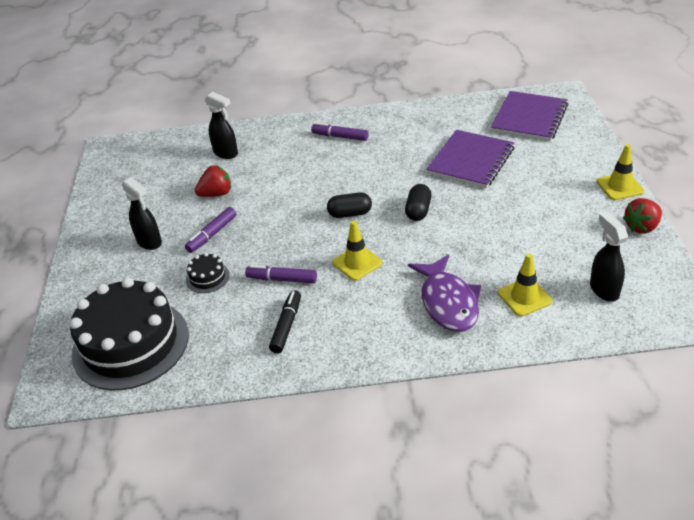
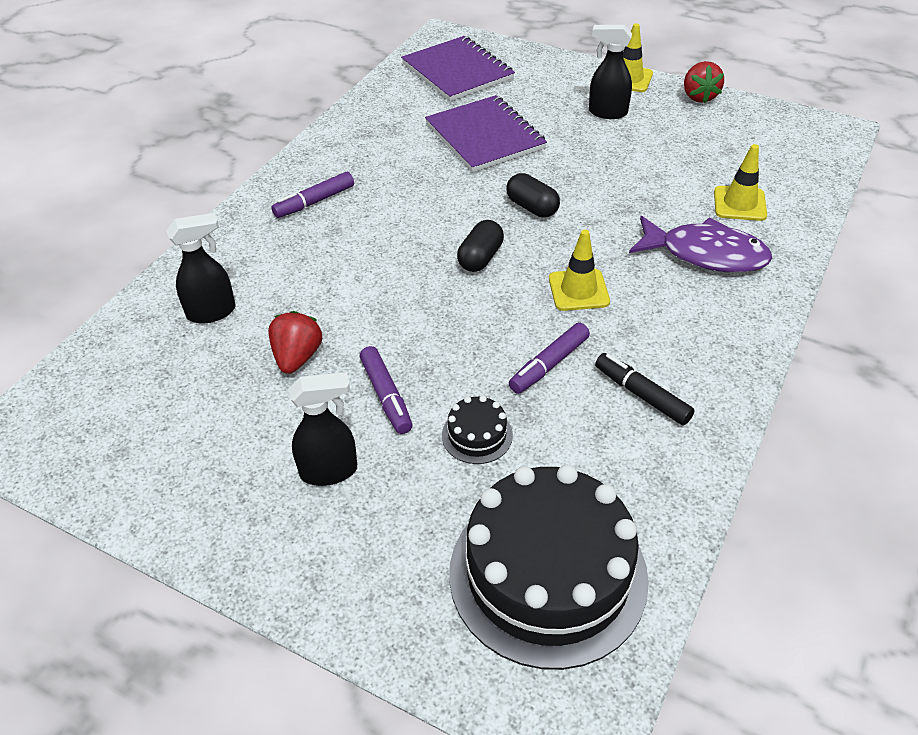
camera: 60 degrees left, 5 degrees up
black spray bottle [590,212,628,302] -> black spray bottle moved to [589,25,632,119]

